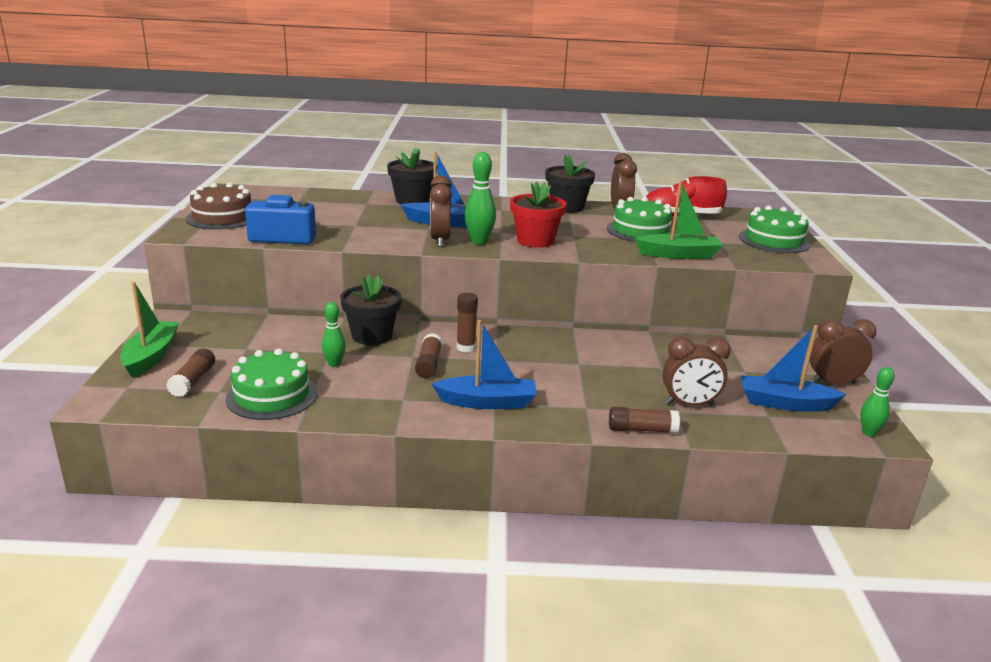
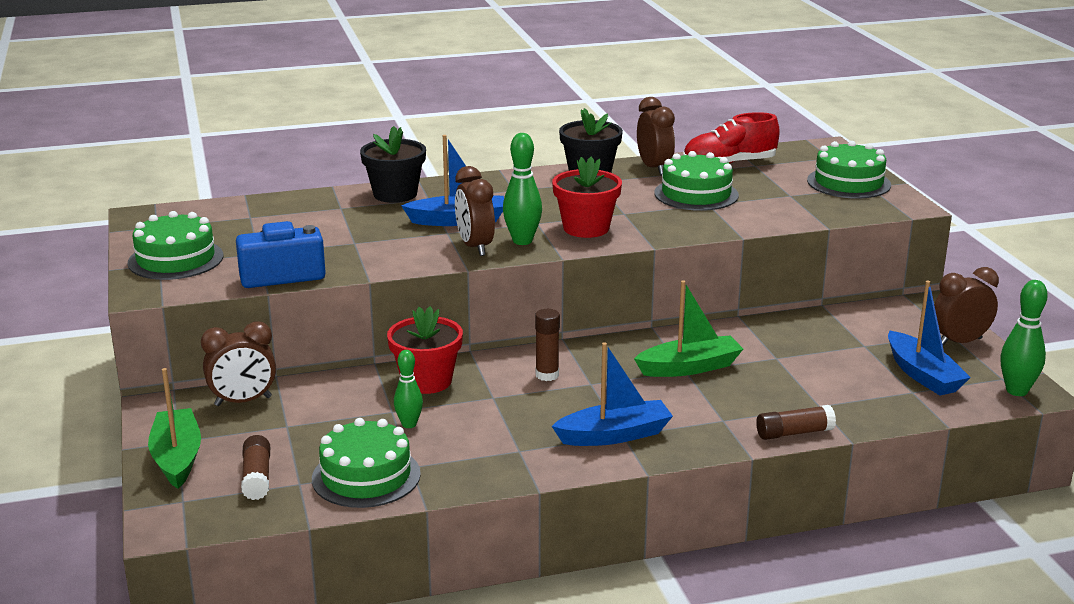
camera: 15 degrees left, 0 degrees up
brown cake [186,183,251,229] -> green cake [128,211,224,280]
black flower pot [340,275,402,345] -> red flower pot [387,306,463,394]
brown glue stick [415,333,442,378] -> none
green boat [634,181,723,259] -> green boat moved to [634,281,743,377]
brown clock [662,337,731,406] -> brown clock moved to [201,321,276,406]
blue boat [741,325,847,412] -> blue boat turned 105 degrees counterclockwise [888,281,971,396]
green bowling pin [860,367,895,437] -> green bowling pin [1001,280,1048,396], size x1.51

